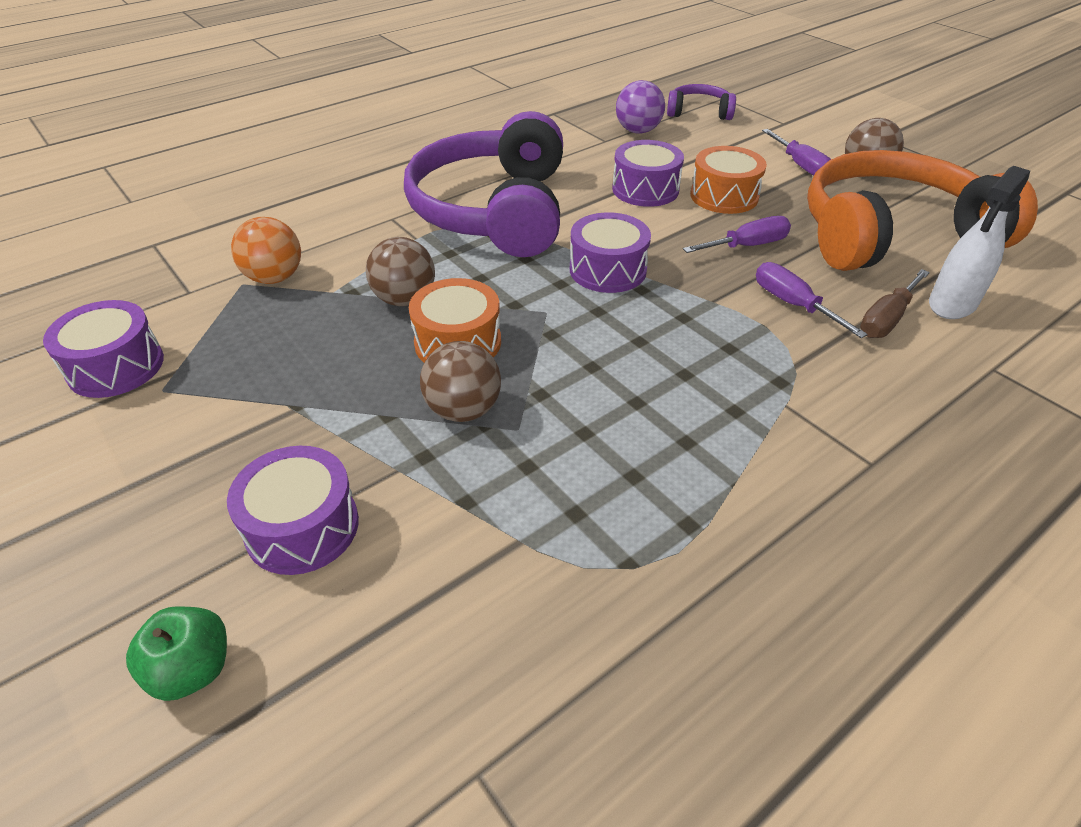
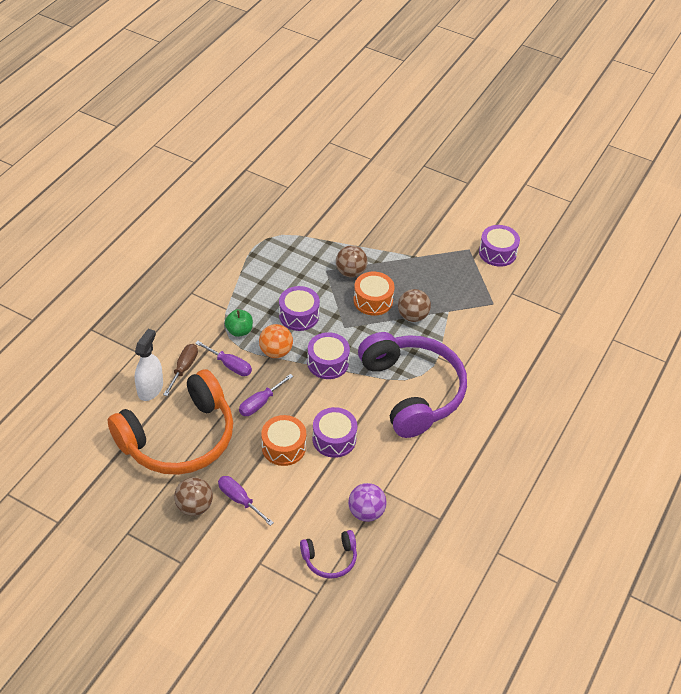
camera: 155 degrees right, 5 degrees up
green apple [126,606,227,701] -> green apple moved to [225,309,253,337]
purple drum [227,446,359,575] -> purple drum moved to [279,286,320,331]
orange ball [231,217,301,284] -> orange ball moved to [259,324,293,358]

